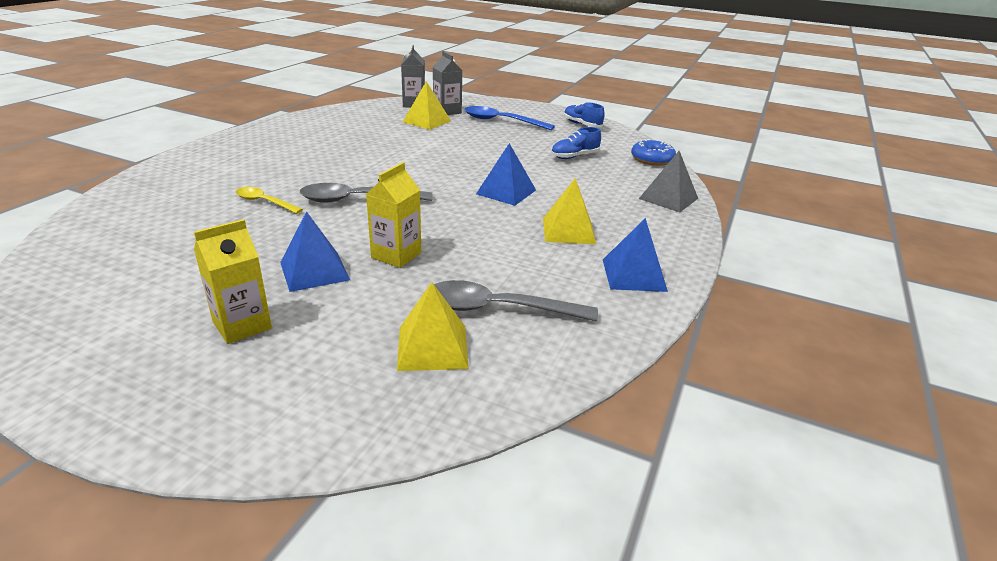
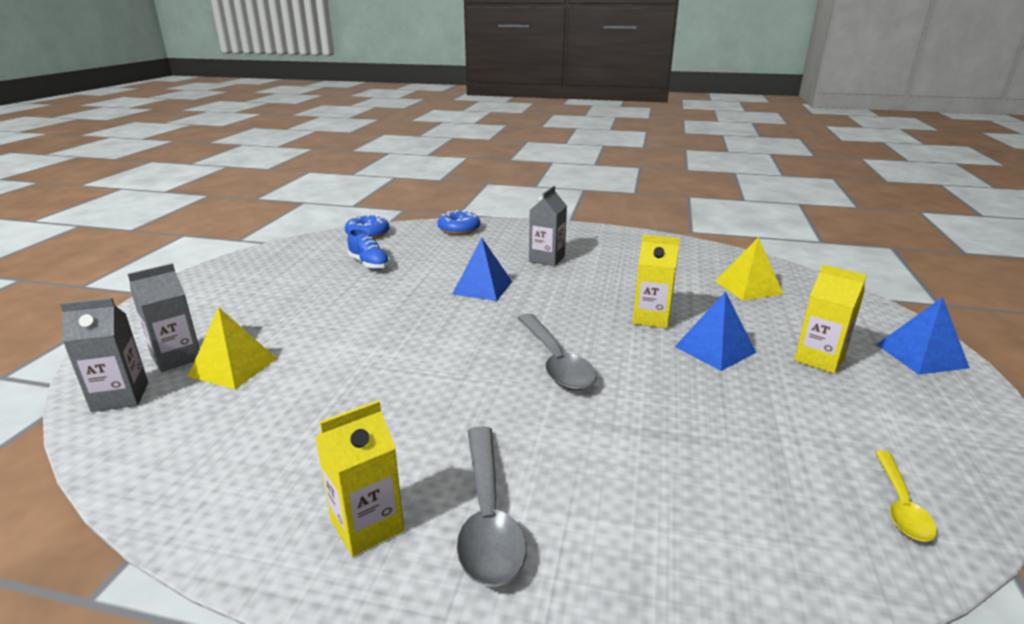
camera: 100 degrees left, 5 degrees down
yellow spoon [236,187,303,214] -> yellow spoon moved to [875,451,937,542]
grey spoon [434,280,598,321] -> grey spoon moved to [457,426,527,587]
blue spoon [464,106,555,130] -> none
yellow pyramid [543,178,596,244] -> grey carton [529,186,567,266]
blue shoe [564,102,605,127] -> none
blue pyramid [603,218,668,292] -> blue pyramid moved to [876,297,970,375]
grey pyramid [639,151,698,212] -> blue donut [437,210,480,235]
none -> yellow carton [316,400,404,556]

